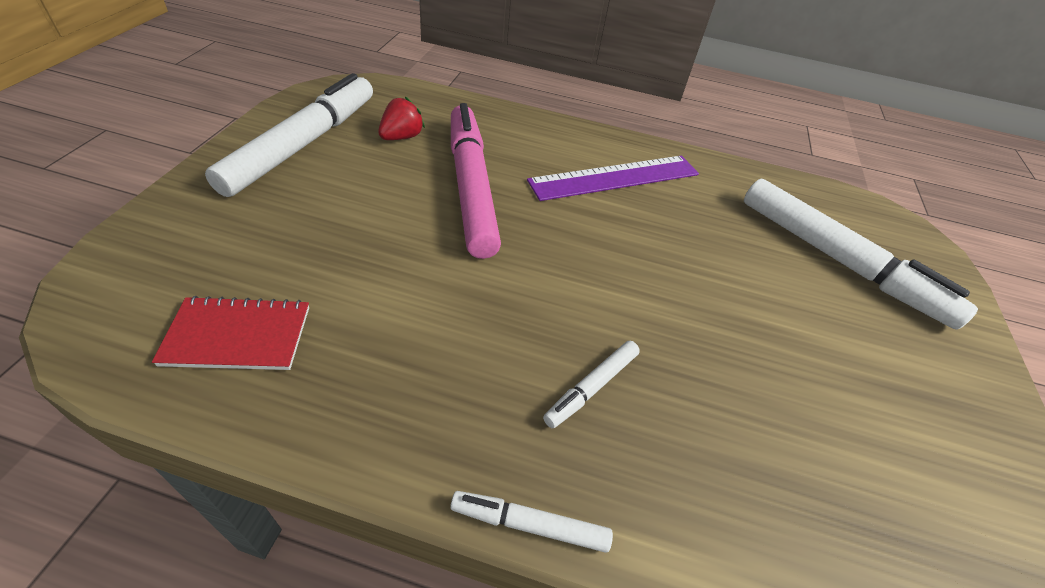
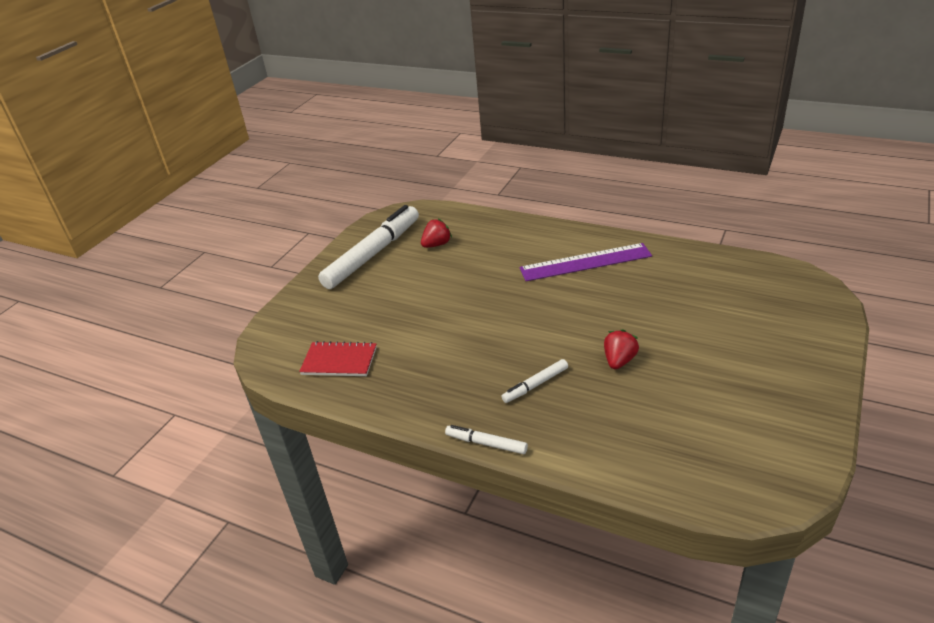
camera: 20 degrees right, 10 degrees down
pink marker [451,103,501,259] -> none
white marker [744,179,978,330] -> none
none -> red strawberry [604,329,639,369]

